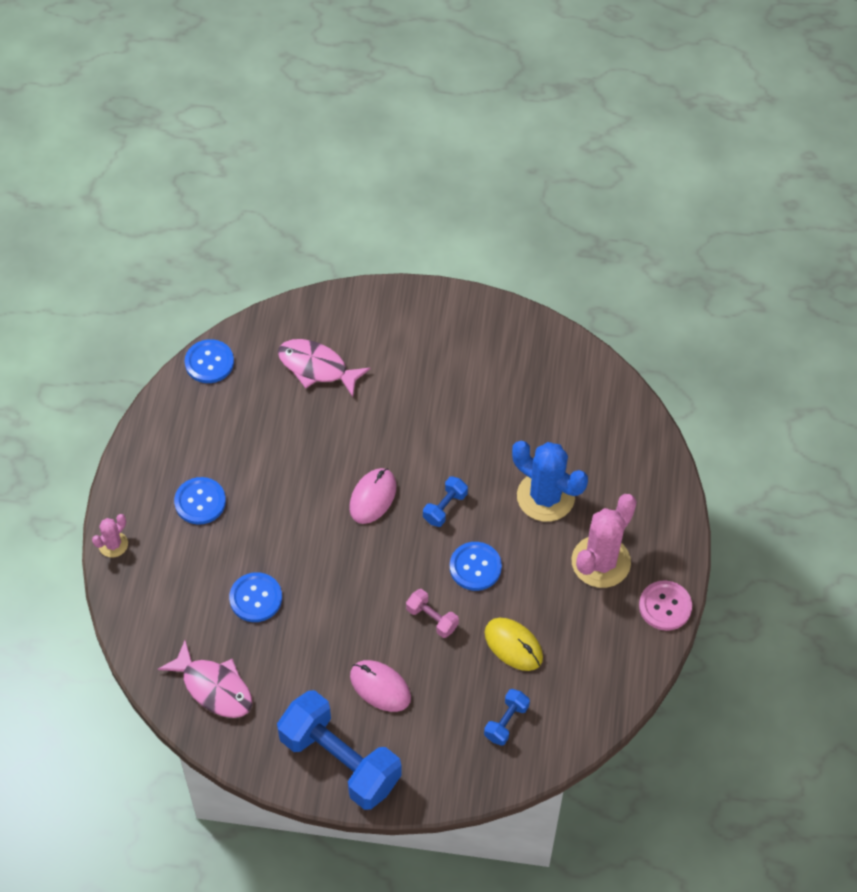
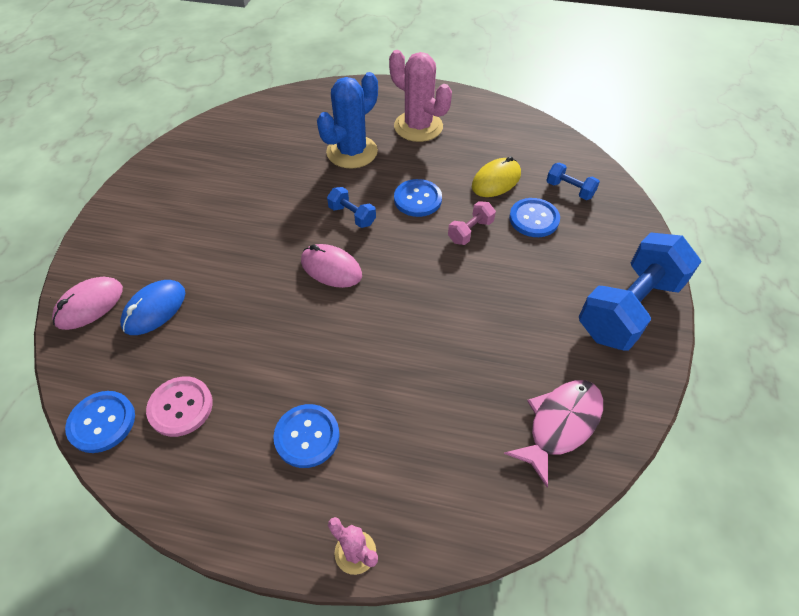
camera: 85 degrees left, 5 degrees down
blue button [229,572,282,622] -> blue button moved to [509,198,560,237]
pink fish [278,339,371,397] -> blue mouse [120,280,185,335]
pink mouse [350,660,411,712] -> pink mouse moved to [52,277,123,330]
pink button [639,580,692,631] -> pink button moved to [146,376,213,437]

